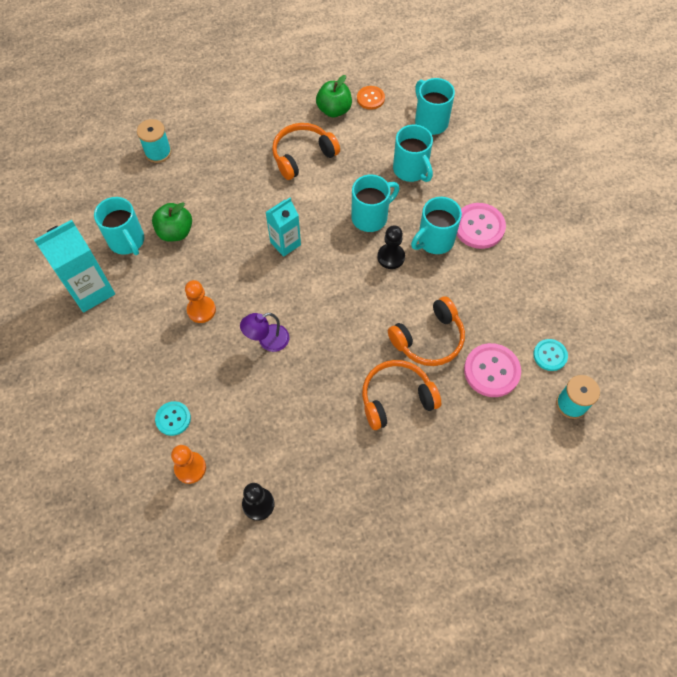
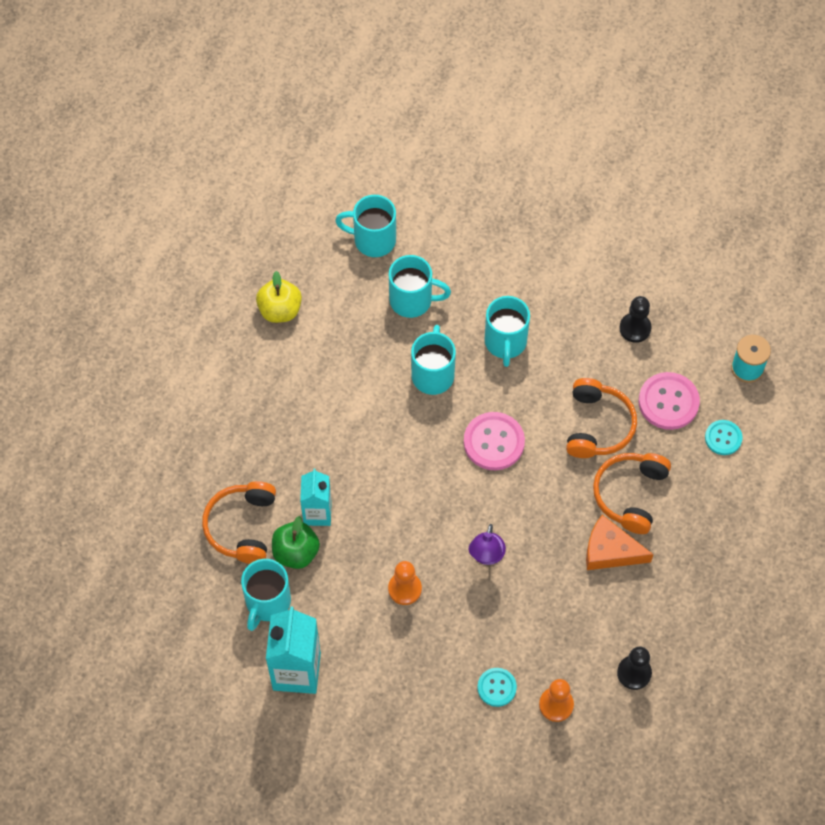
camera: 50 degrees left, 0 degrees up
turquoise mug [94,197,144,255] -> turquoise mug turned 105 degrees clockwise [241,559,291,631]
turquoise spool [137,119,171,163] -> none
turquoise carton [266,198,301,257] -> turquoise carton moved to [300,468,332,526]
orange headphones [272,123,340,180] -> orange headphones moved to [202,481,276,564]
green apple [316,75,352,117] -> yellow apple [256,271,302,323]
orange button [357,86,385,110] -> none
black pawn [377,225,405,269] -> black pawn moved to [619,296,652,343]
pink button [457,203,506,249] -> pink button moved to [464,412,525,470]
turquoise button [533,339,568,371] -> turquoise button moved to [705,420,743,455]
none -> orange cheese [586,515,654,570]

